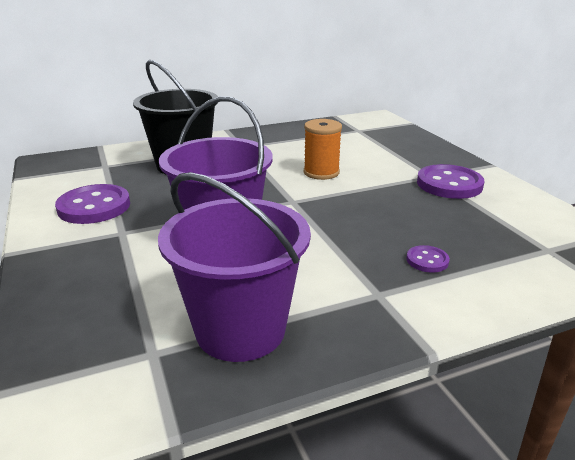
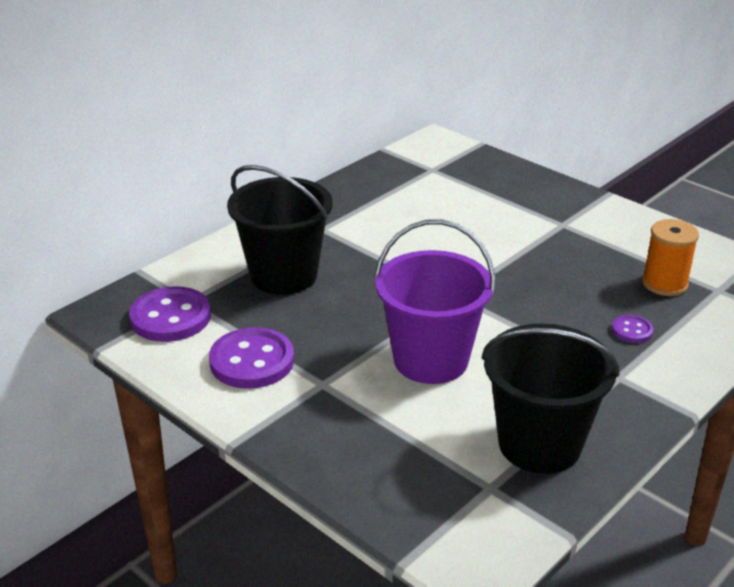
camera: 25 degrees left, 5 degrees up
purple bucket [158,172,311,362] -> black bucket [482,324,619,474]
orange spool [304,119,342,180] -> orange spool moved to [642,219,699,296]
purple button [417,164,485,199] -> purple button moved to [129,286,211,342]

